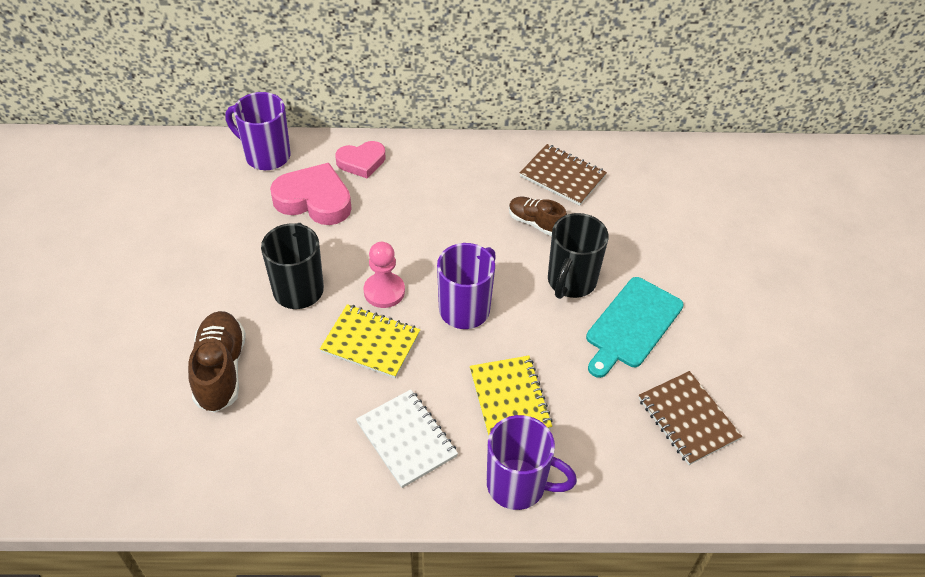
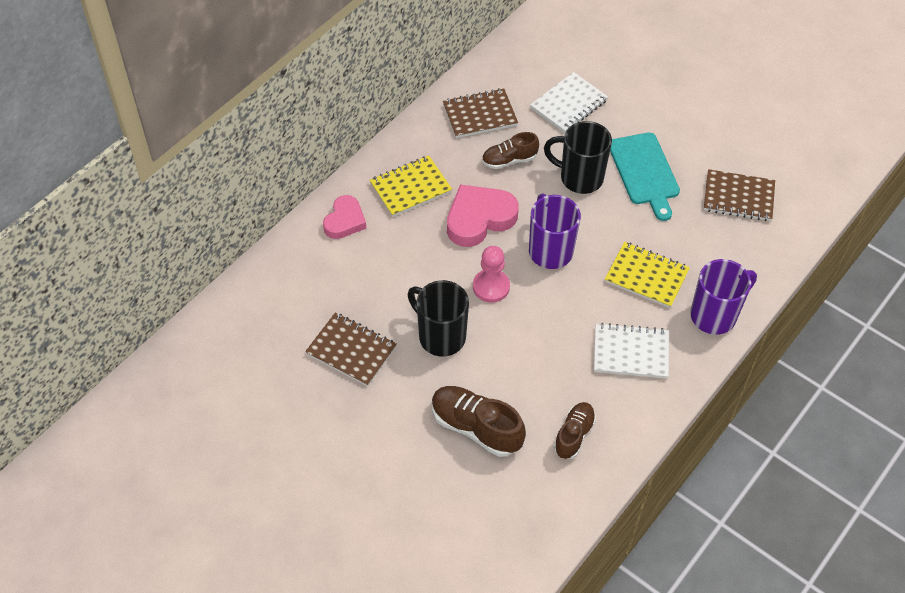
camera: 50 degrees left, 5 degrees up
purple mug [226,92,290,170] -> none
pink heart [270,163,352,225] -> pink heart moved to [447,185,519,247]
yellow notebook [320,304,420,378] -> yellow notebook moved to [370,156,452,217]
black mug [548,213,609,299] -> black mug turned 135 degrees clockwise [544,121,612,194]
none -> brown notebook [305,312,397,386]
none -> white notebook [530,72,608,133]
none -> brown shoe [554,402,596,459]

